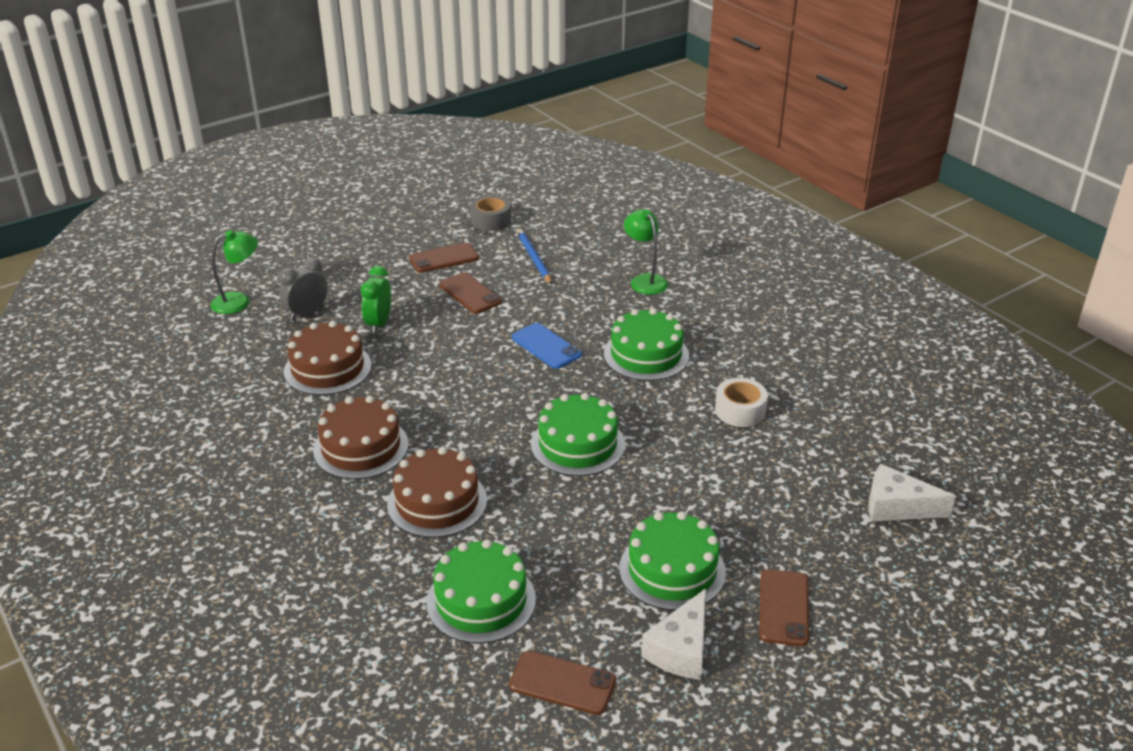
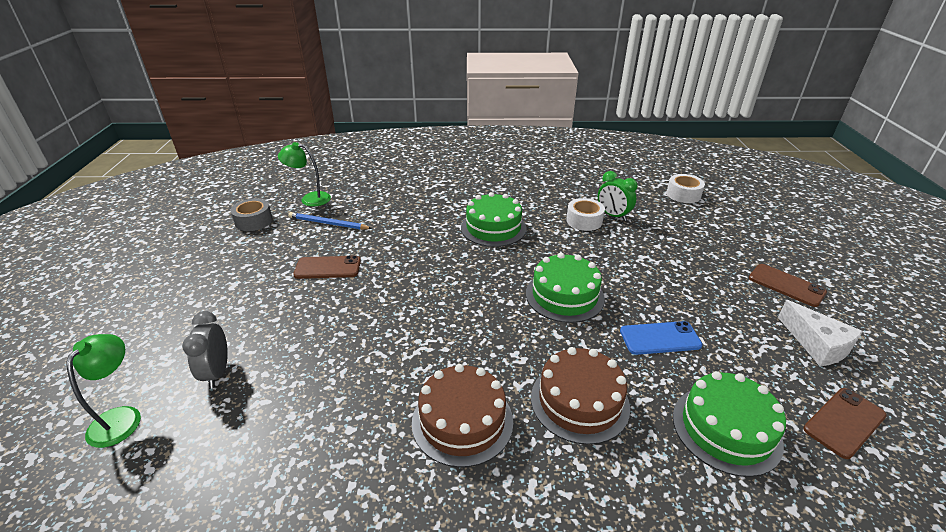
camera: 55 degrees left, 0 degrees up
brown cake [284,321,372,395] -> none
green clock [361,266,391,334] -> green clock moved to [598,171,638,221]
brown phone [409,242,479,273] -> none
blue phone [512,323,582,369] -> blue phone moved to [620,321,703,355]
green cake [619,511,726,611] -> none
green lamp [624,209,668,295] -> green lamp moved to [278,142,331,206]
white cheese [868,464,956,521] -> none
none -> white tape [666,174,705,203]

